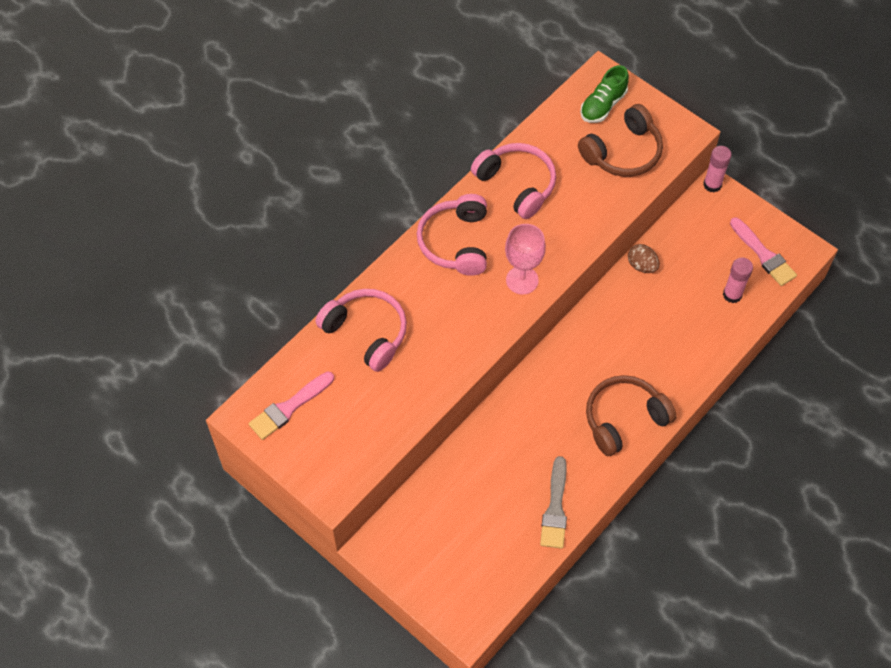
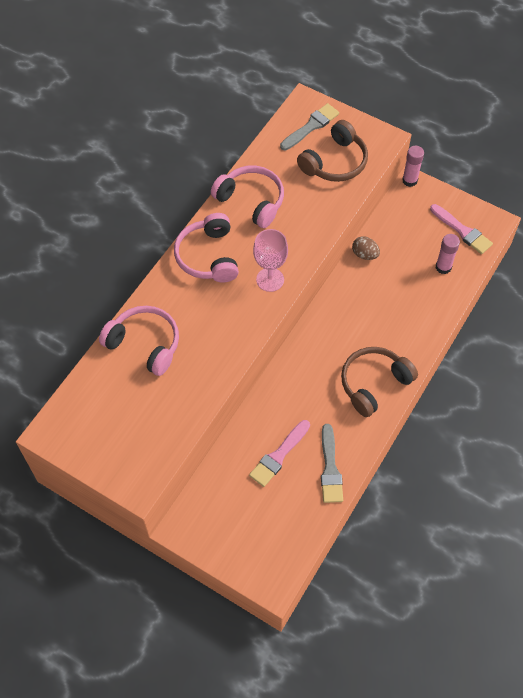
camera: 10 degrees left, 0 degrees up
pink brush [249,371,334,440] -> pink brush moved to [249,420,310,487]
green shoe [580,65,629,123] -> grey brush [280,103,339,151]

